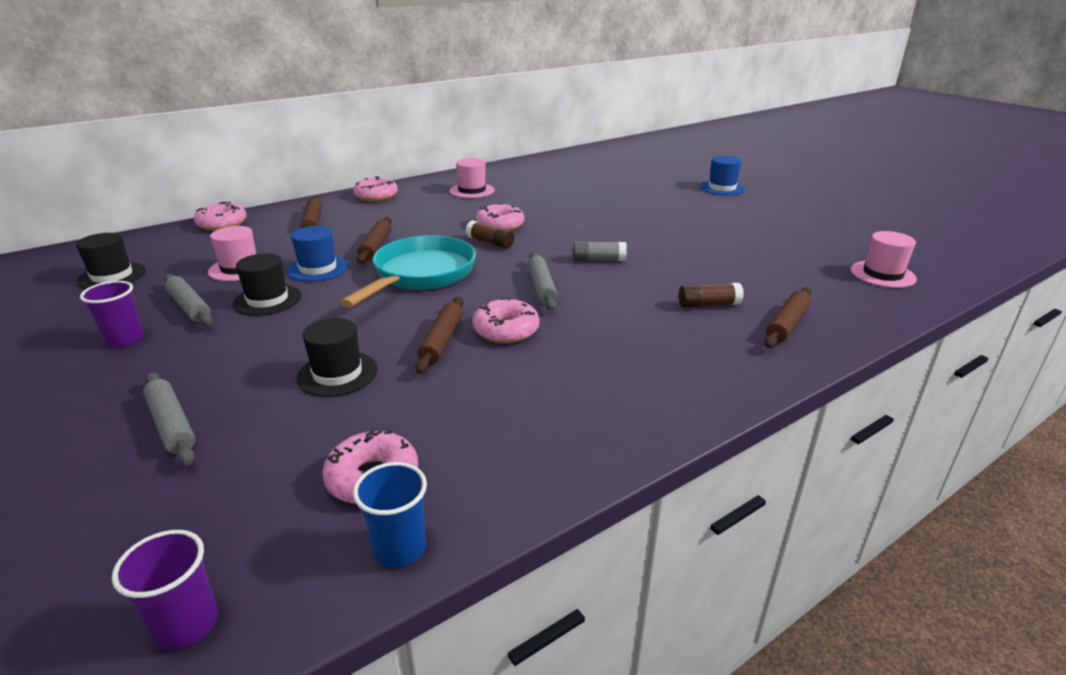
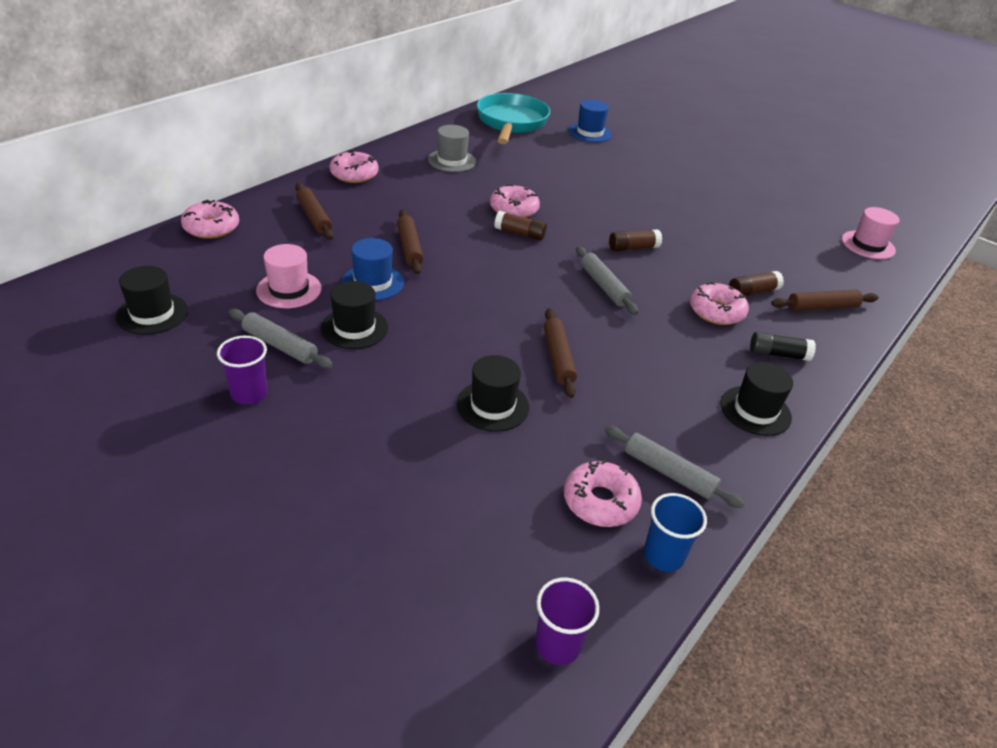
camera: 20 degrees left, 10 degrees up
grey rolling pin [143,372,195,465] -> grey rolling pin moved to [604,426,745,508]
turquoise pan [340,235,476,308] -> turquoise pan moved to [477,93,550,144]
pink hat [450,158,495,198] -> grey hat [428,125,476,172]
pink donut [472,297,540,343] -> pink donut moved to [690,282,749,325]
grey glue stick [573,241,627,261] -> brown glue stick [609,229,662,251]
blue hat [700,156,745,195] -> blue hat moved to [568,100,612,142]
brown rolling pin [764,287,812,348] -> brown rolling pin turned 60 degrees clockwise [771,290,879,311]
none -> black hat [721,362,793,436]
none -> black glue stick [750,332,816,361]

